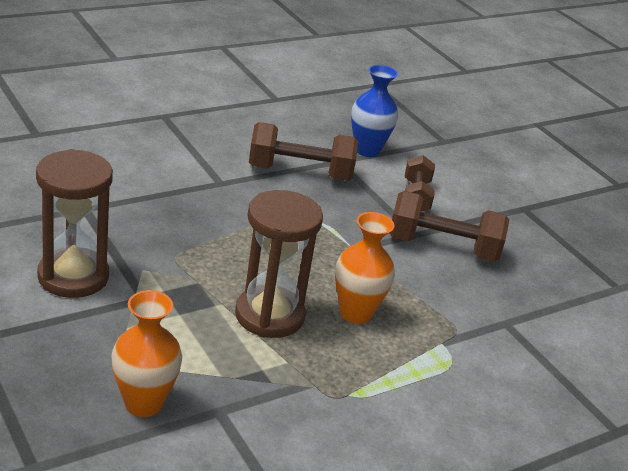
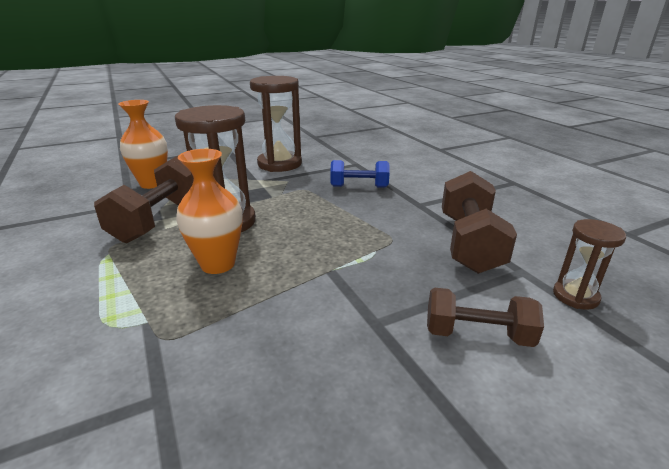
camera: 100 degrees right, 5 degrees down
blue vase [351,65,398,157] -> brown hourglass [553,219,626,310]
brown dumbbell [389,191,509,262] -> brown dumbbell moved to [94,155,193,243]
none -> blue dumbbell [330,160,390,188]

